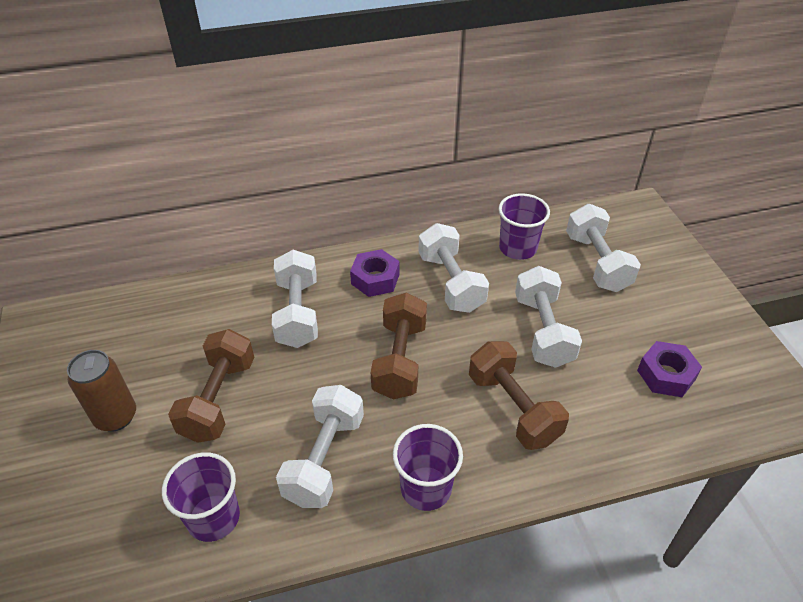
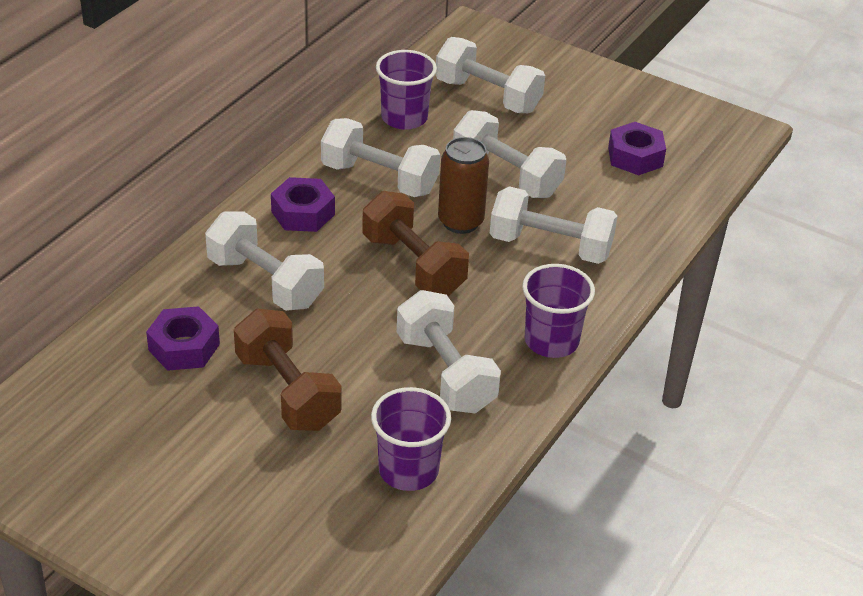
camera: 45 degrees left, 5 degrees down
brown can [67,350,136,432] -> brown can moved to [438,137,489,234]
brown dumbbell [469,341,569,450] -> white dumbbell [490,186,617,264]
none -> purple nut [146,306,220,371]

